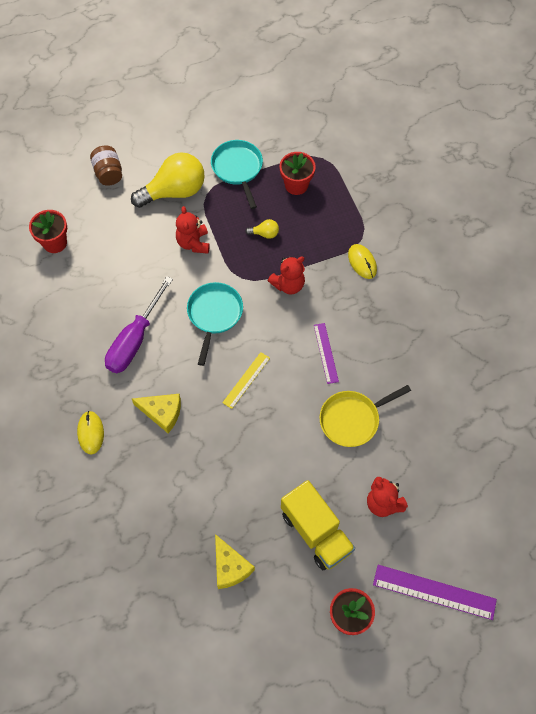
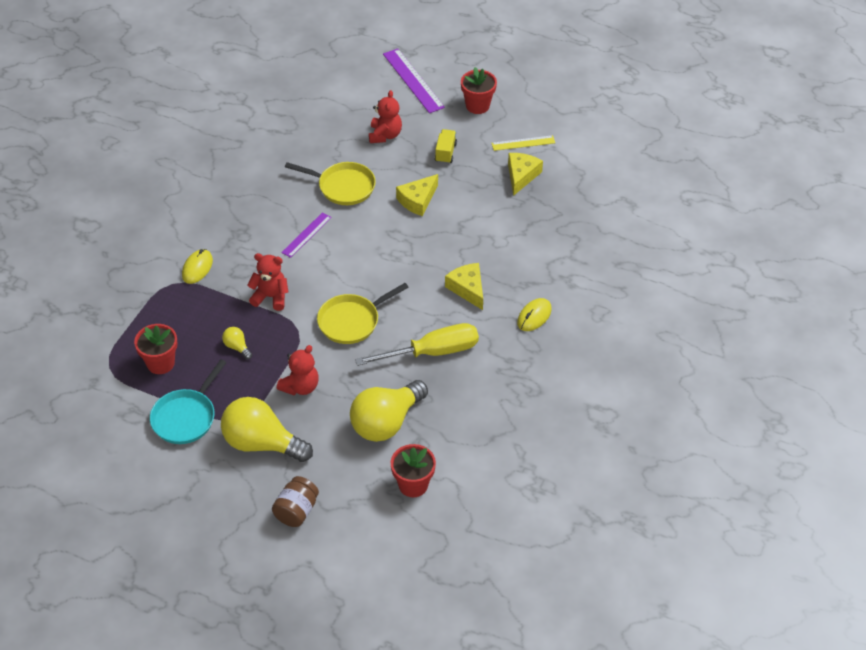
camera: 135 degrees left, 15 degrees down
purple screwdriver [105,276,173,373] -> yellow screwdriver [355,323,479,366]
turquoise pan [187,282,243,366] -> yellow pan [317,283,409,344]
yellow ruler [222,352,270,409] -> yellow ruler moved to [492,135,555,151]
yellow truck [281,480,355,570] -> yellow truck [435,129,457,164], size x0.52
none -> yellow light bulb [350,380,428,442]
none -> yellow cheese [396,174,438,216]

